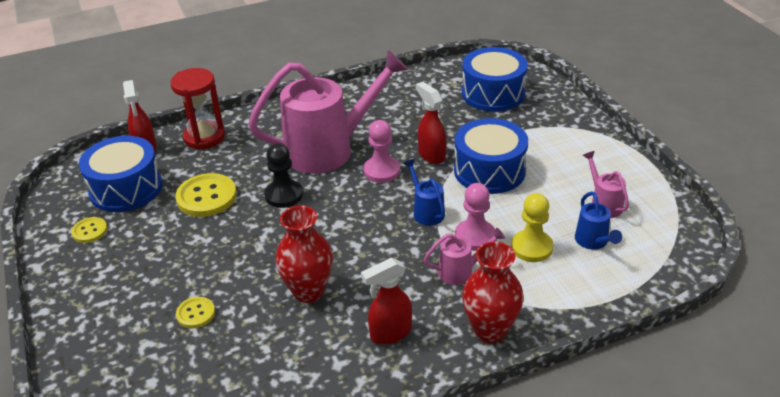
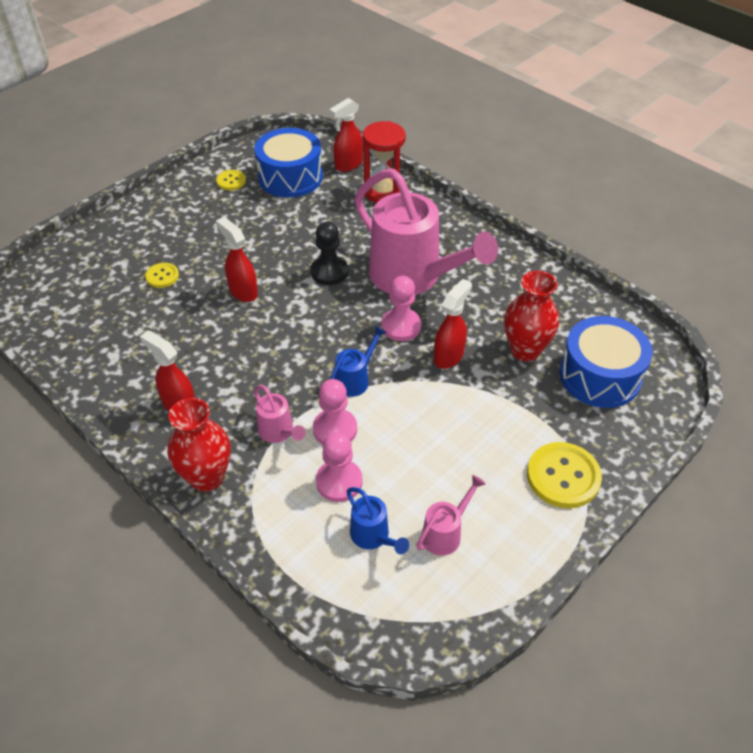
camera: 65 degrees right, 10 degrees up
yellow button [175,173,237,217] -> yellow button moved to [527,442,602,508]
red vase [275,205,333,303] -> red vase moved to [504,271,559,362]
blue drum [454,118,528,194] -> none
yellow pawn [511,193,553,262] -> pink pawn [316,432,363,502]
blue watering can [575,192,622,250] -> blue watering can turned 90 degrees counterclockwise [346,487,409,554]
none -> red spray bottle [216,217,258,302]

